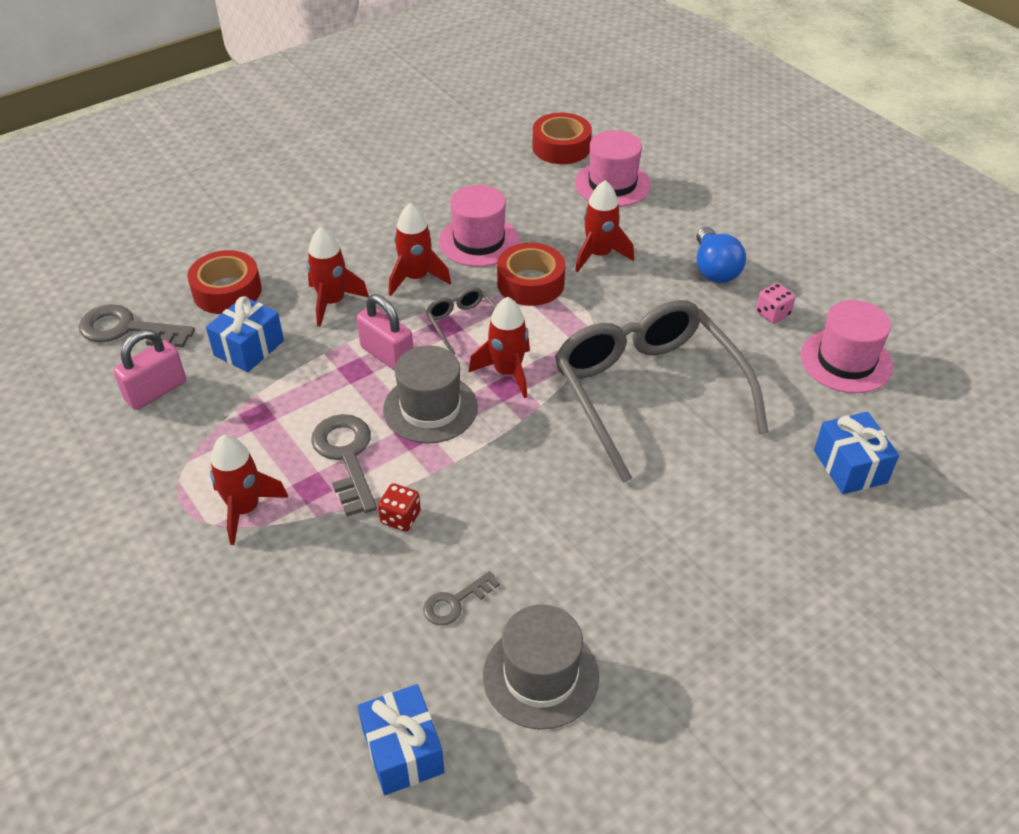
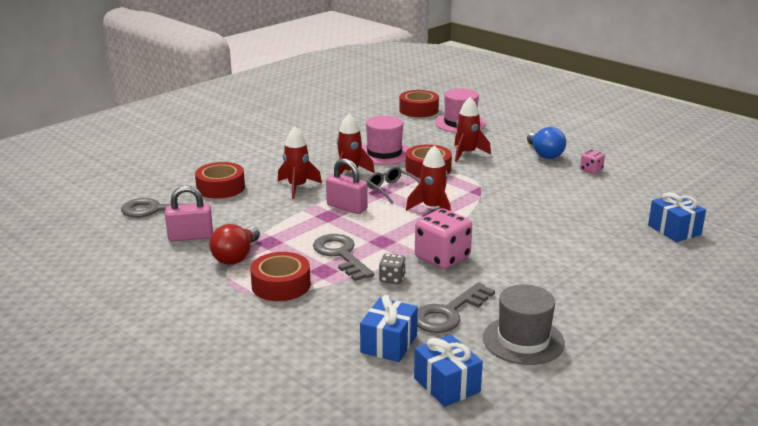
camera: 10 degrees left, 20 degrees down
pink padlock [113,330,186,410] -> pink padlock turned 45 degrees clockwise [165,185,213,241]
blue gift [206,296,284,372] -> blue gift moved to [360,295,418,362]
red rocket [210,435,289,545] -> red tape [250,252,311,301]
red dice [378,483,421,531] -> grey dice [379,253,406,284]
grey hat [383,345,478,444] -> none
grey key [423,571,500,625] -> grey key [417,282,495,333], size x1.77
grey glasses [555,300,769,483] -> none
pink hat [800,300,893,393] -> none
none -> red light bulb [209,224,260,265]
none -> pink dice [415,209,472,269]

